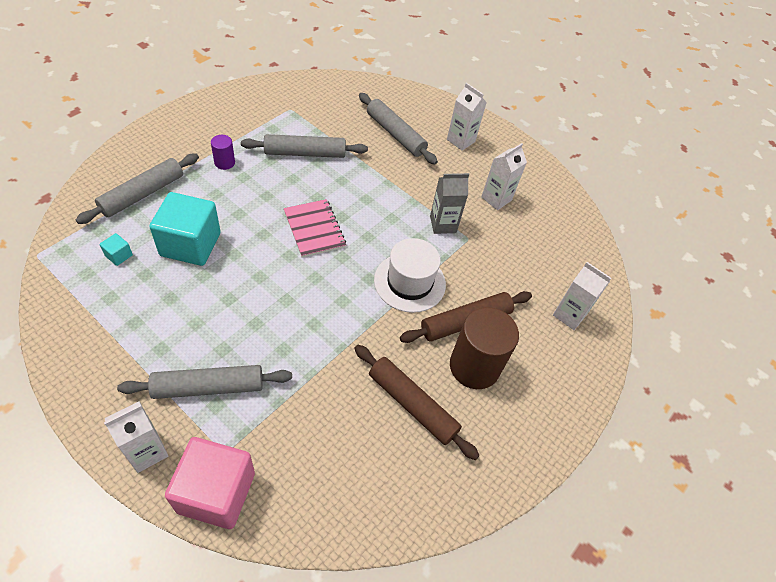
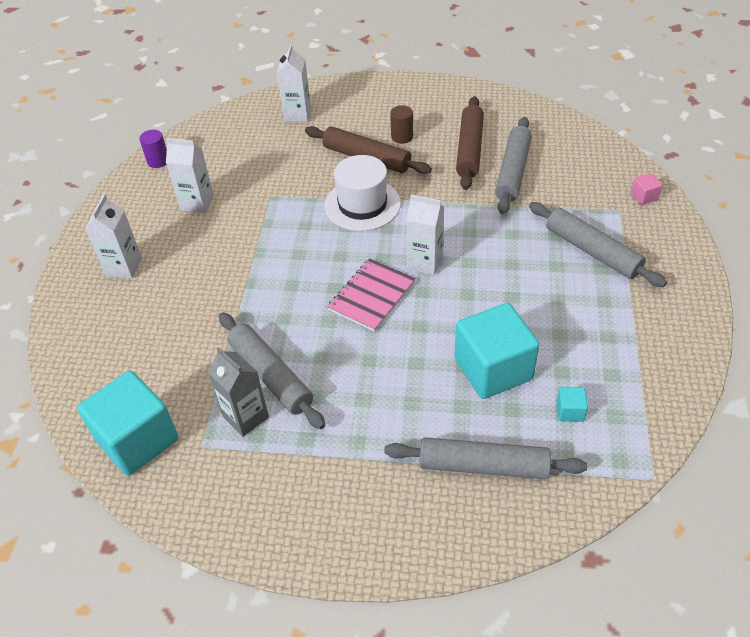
camera: 115 degrees left, 5 degrees down
white carton [104,401,168,473] -> white carton moved to [406,194,445,275]
pink cube [165,437,255,529] -> pink cube [630,173,663,205], size x0.41
purple cylinder [211,135,235,170] -> purple cylinder moved to [139,130,167,168]
grey rolling pin [359,93,438,164] -> grey rolling pin moved to [495,117,532,214]
grey carton [430,173,469,234] -> grey carton moved to [208,347,269,437]
brown cylinder [450,307,519,389] -> brown cylinder [390,105,413,144], size x0.47
none -> turquoise cube [77,371,179,476]

